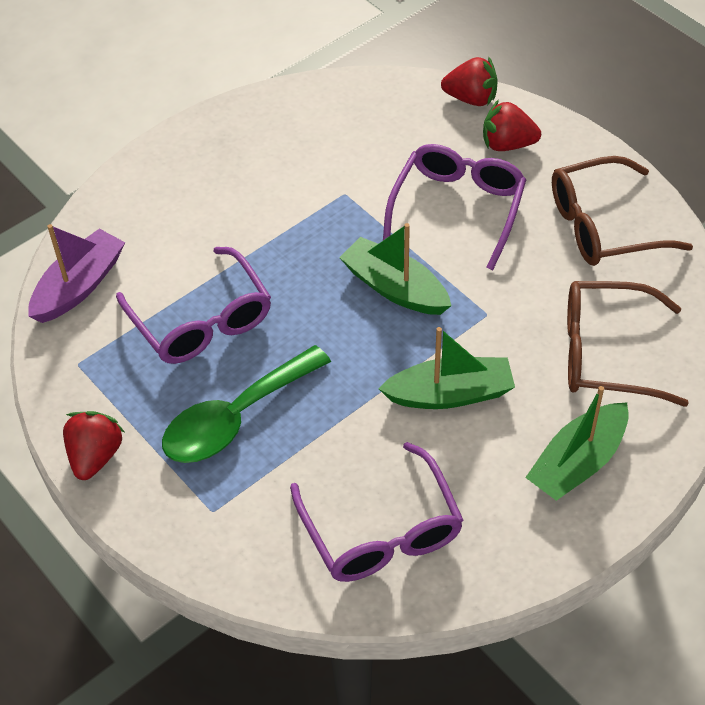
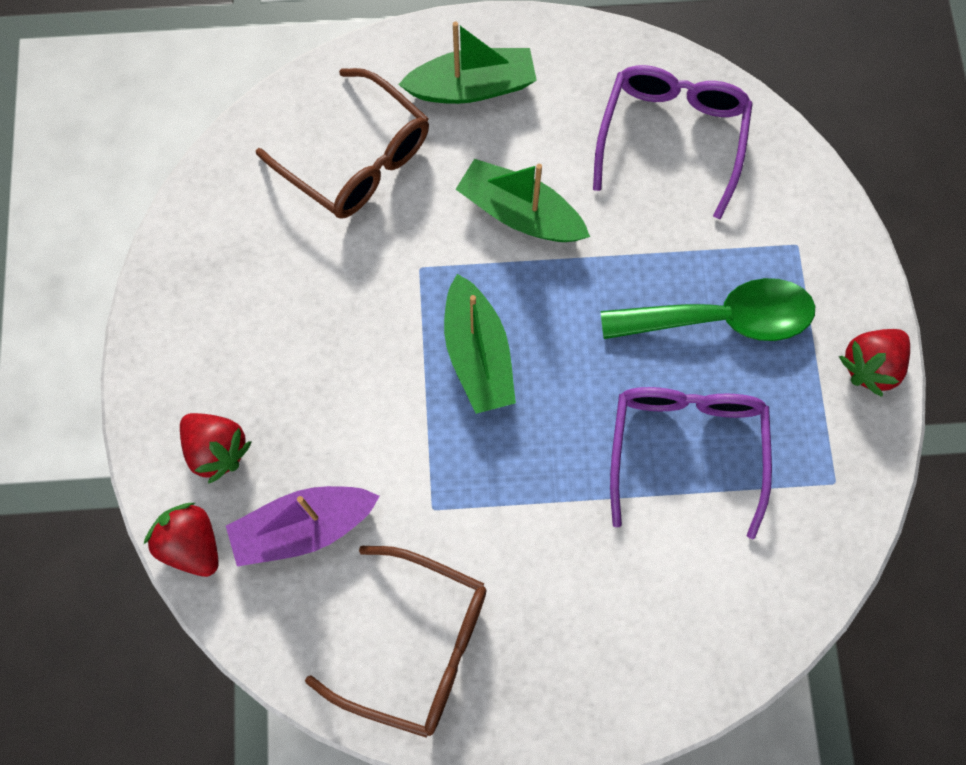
camera: 145 degrees left, 20 degrees up
purple boat [28,224,125,323] -> purple boat moved to [226,486,380,567]
purple glasses [383,144,526,270] -> none
brown glasses [552,156,693,266] -> brown glasses moved to [305,546,487,738]

